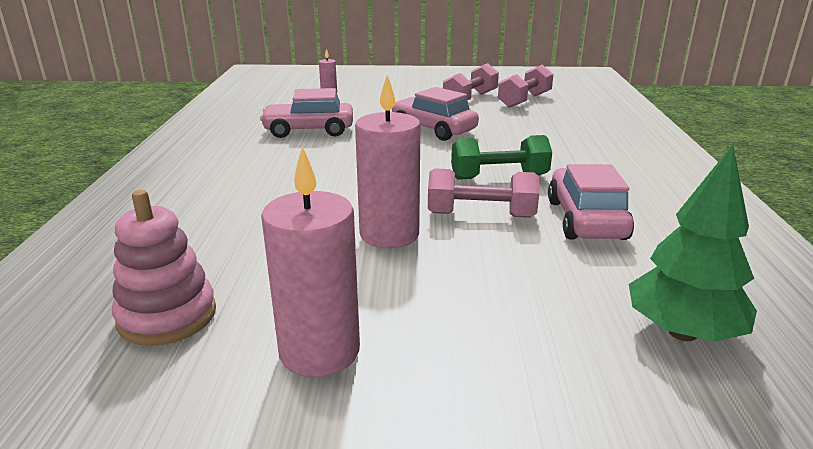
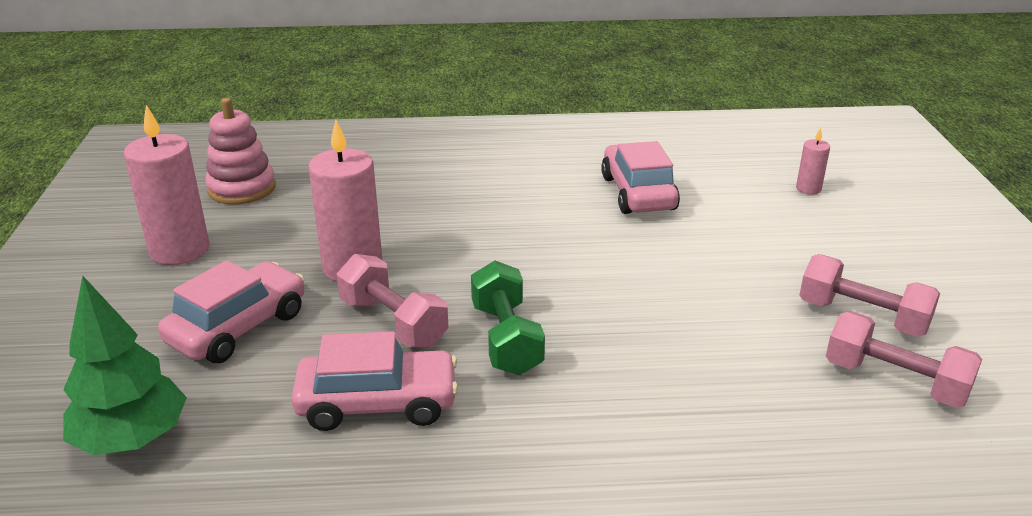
camera: 85 degrees right, 5 degrees up
pink car [392,87,479,141] -> pink car moved to [158,260,305,363]
pink dumbbell [428,168,539,218] -> pink dumbbell turned 45 degrees counterclockwise [337,254,449,348]

